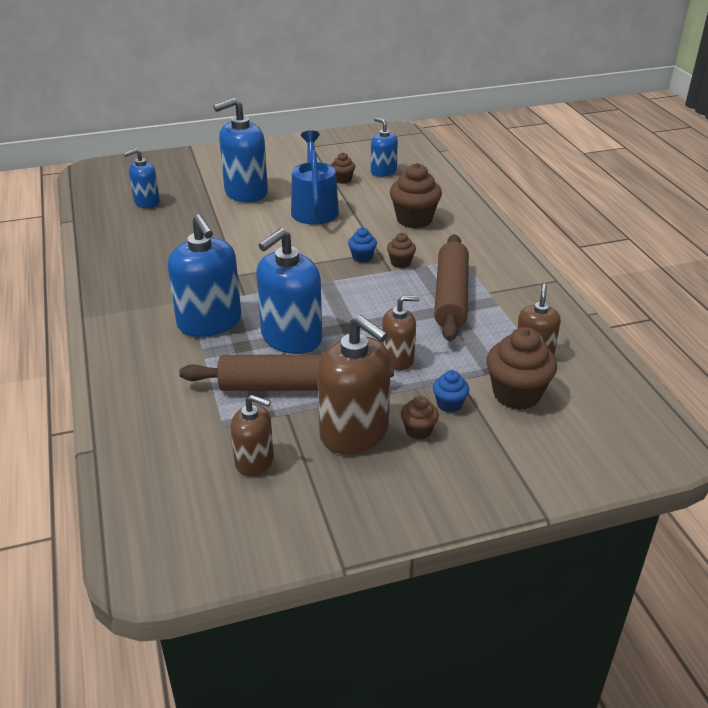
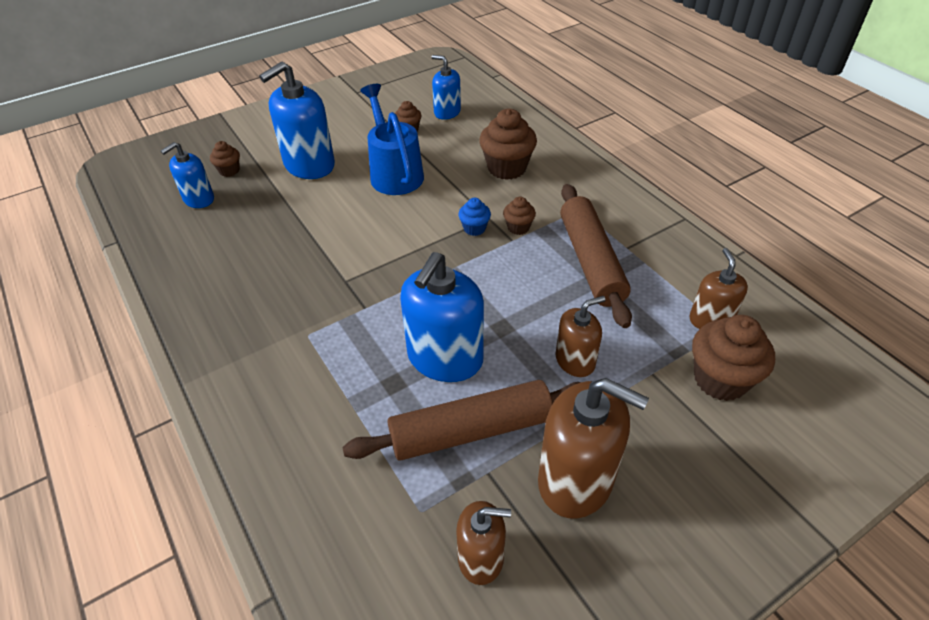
camera: 15 degrees left, 10 degrees up
blue soap dispenser [168,214,241,337] -> none
brown cupcake [401,396,439,440] -> brown cupcake moved to [210,141,240,177]
blue cupcake [433,370,469,413] -> none

